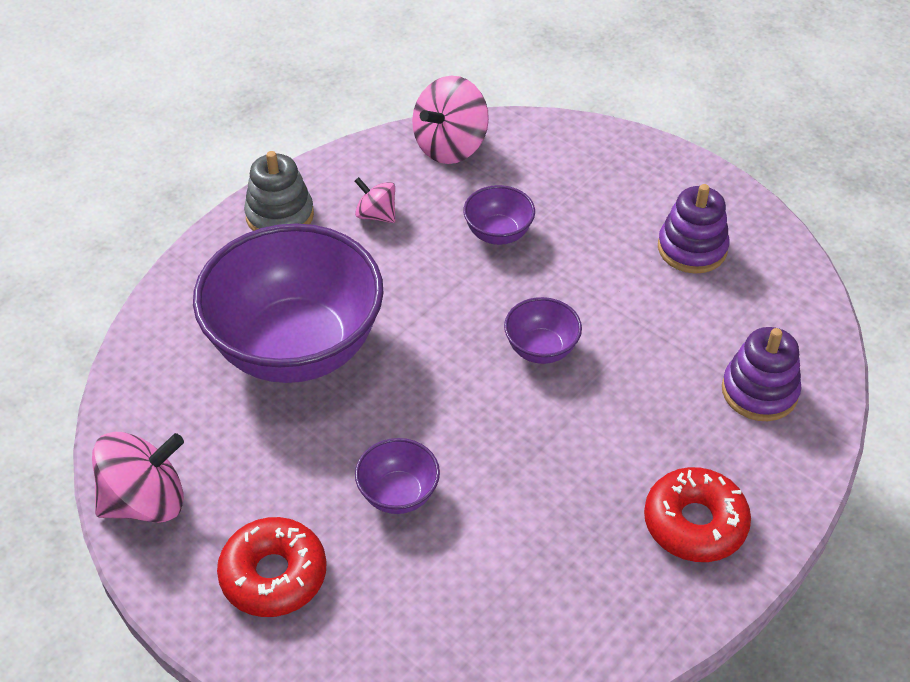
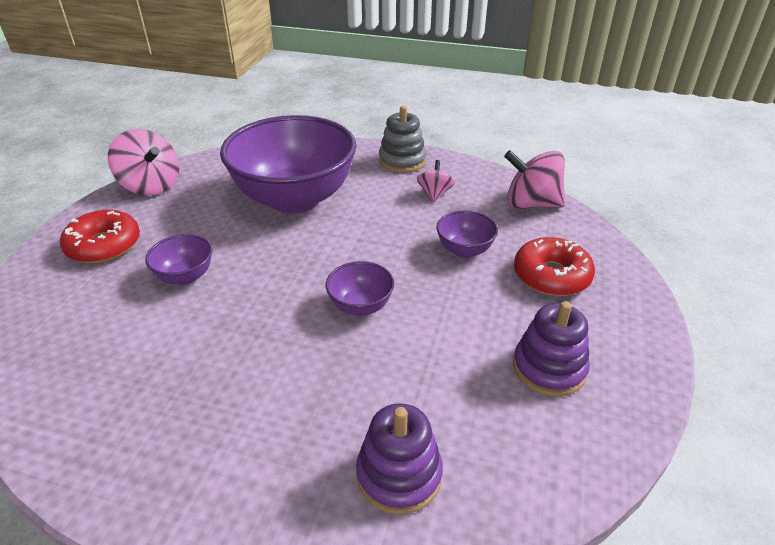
camera: 65 degrees right, 10 degrees down
red donut [644,467,751,562] -> red donut moved to [514,237,595,296]

